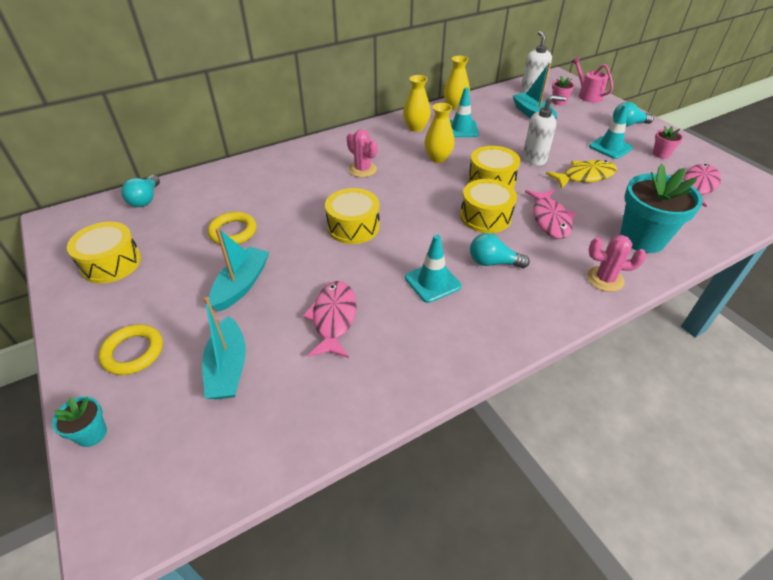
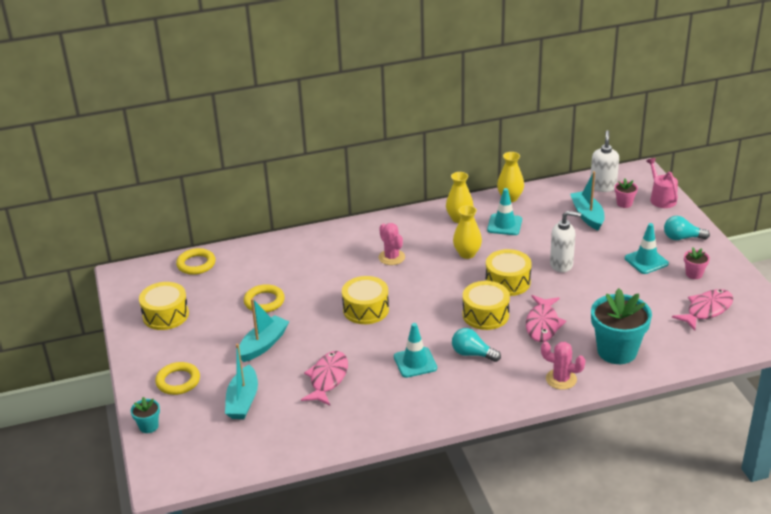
camera: 15 degrees right, 10 degrees down
turquoise light bulb [121,175,160,207] -> yellow ring [176,248,216,275]
yellow fish [546,160,617,189] -> none

